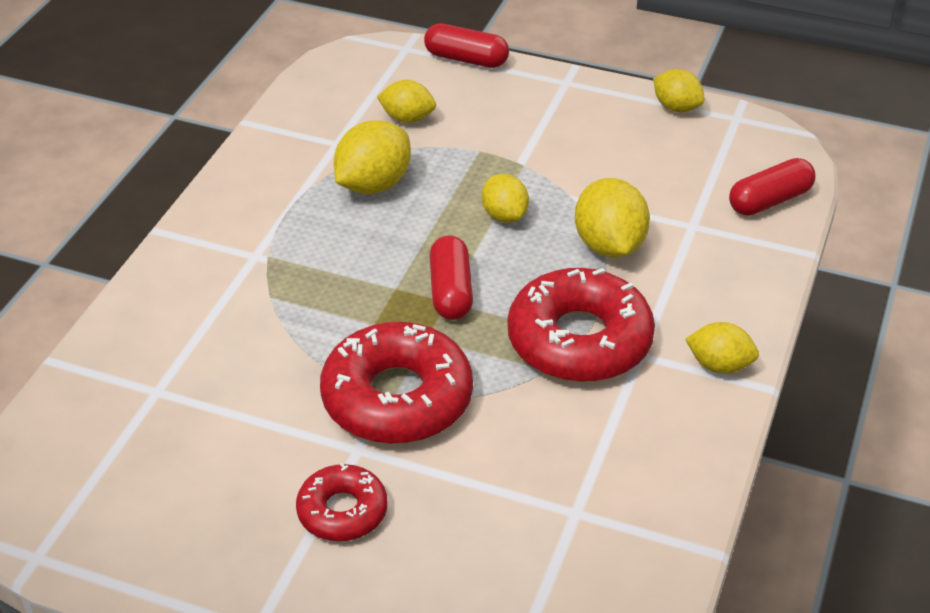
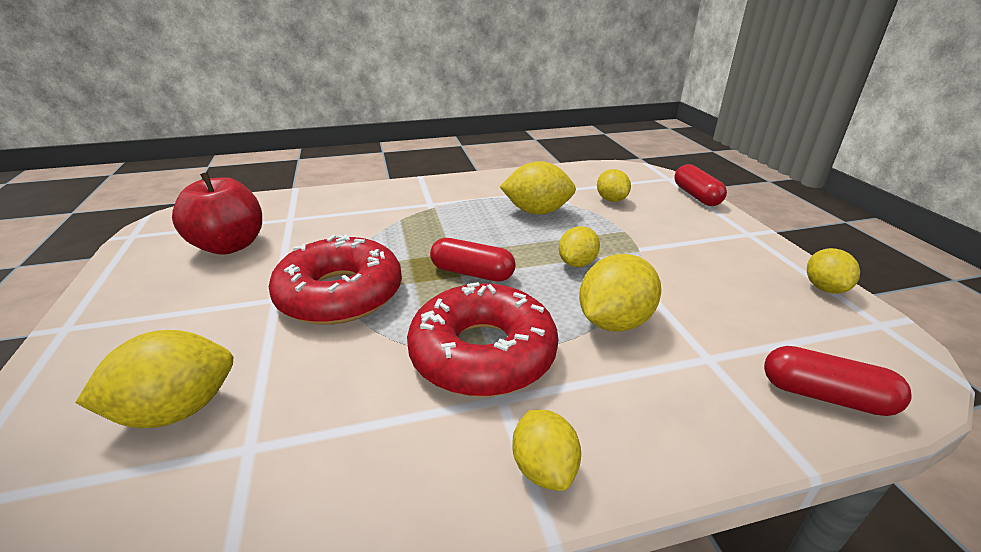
camera: 55 degrees right, 10 degrees down
red donut [296,463,388,541] -> none
red capsule [430,235,473,320] -> red capsule turned 60 degrees clockwise [430,238,516,282]
none -> yellow lemon [75,330,233,428]
none -> red apple [172,172,262,254]

